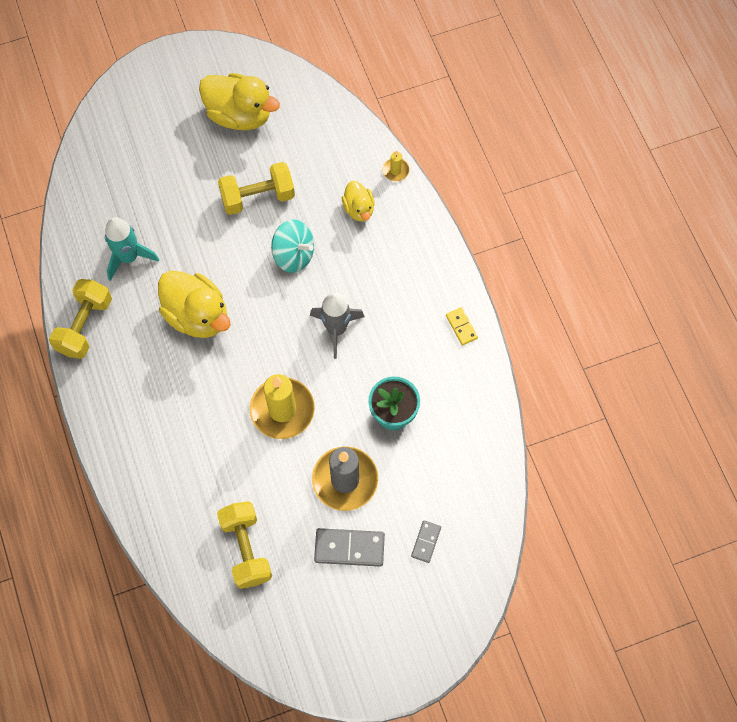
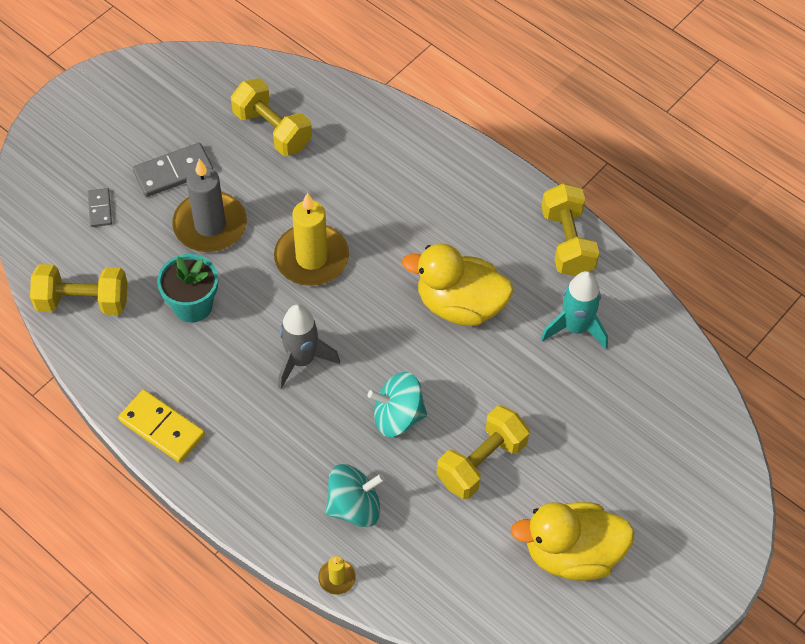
camera: 150 degrees right, 10 degrees down
yellow duck [342,181,375,222] -> turquoise spinning top [325,464,385,527]
yellow domino [446,307,478,345] -> yellow domino [118,390,205,463], size x1.75
none -> yellow dumbbell [30,264,127,315]

